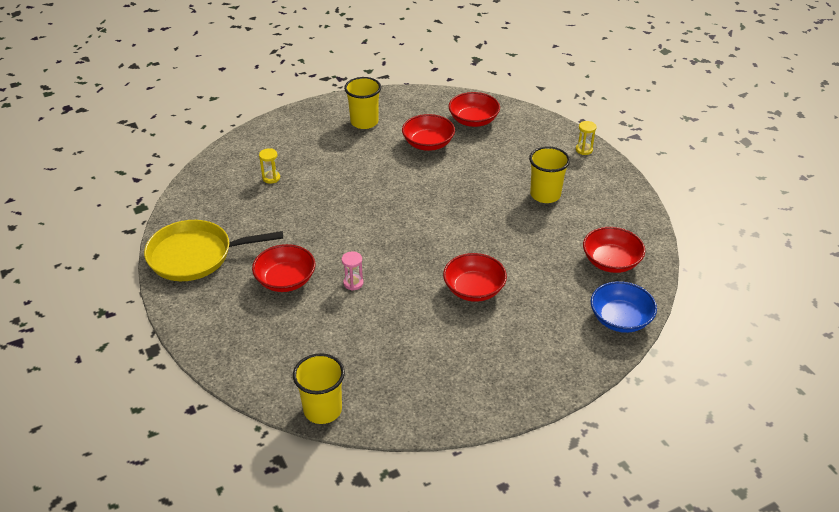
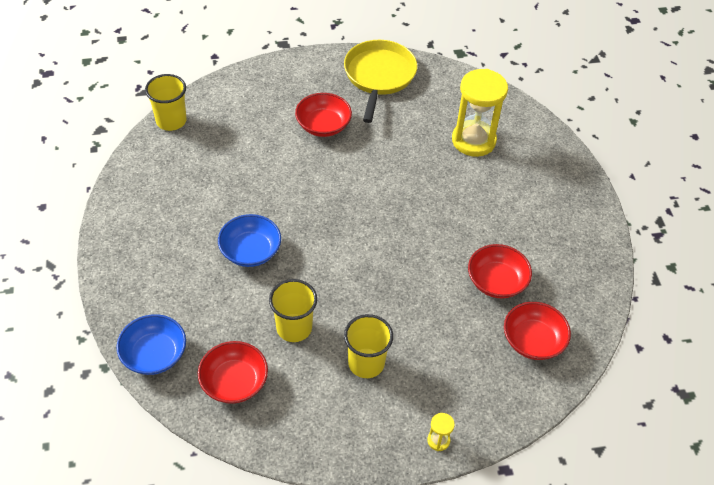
camera: 105 degrees right, 10 degrees up
yellow hourglass [259,148,280,184] -> yellow hourglass [452,69,508,157], size x2.45
pink hourglass [342,251,364,291] -> none
yellow cup [344,77,381,129] -> yellow cup moved to [269,279,317,342]
red bowl [443,253,507,302] -> blue bowl [218,214,281,267]

